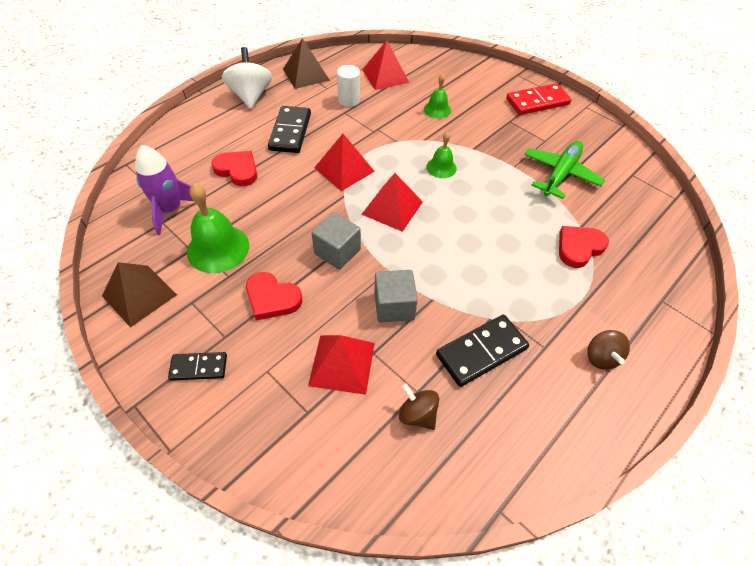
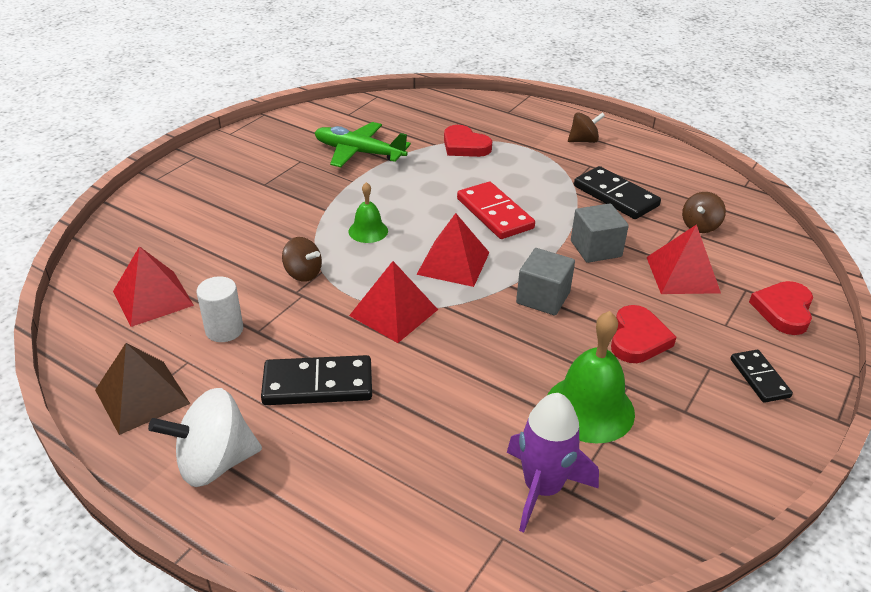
camera: 100 degrees left, 15 degrees down
brown pyramid [102,262,177,328] -> none
red heart [211,151,257,186] -> red heart moved to [749,281,813,335]
green bell [424,74,451,118] -> none
red domino [506,83,572,115] -> red domino moved to [457,182,535,239]
none -> brown spinning top [282,237,322,282]

